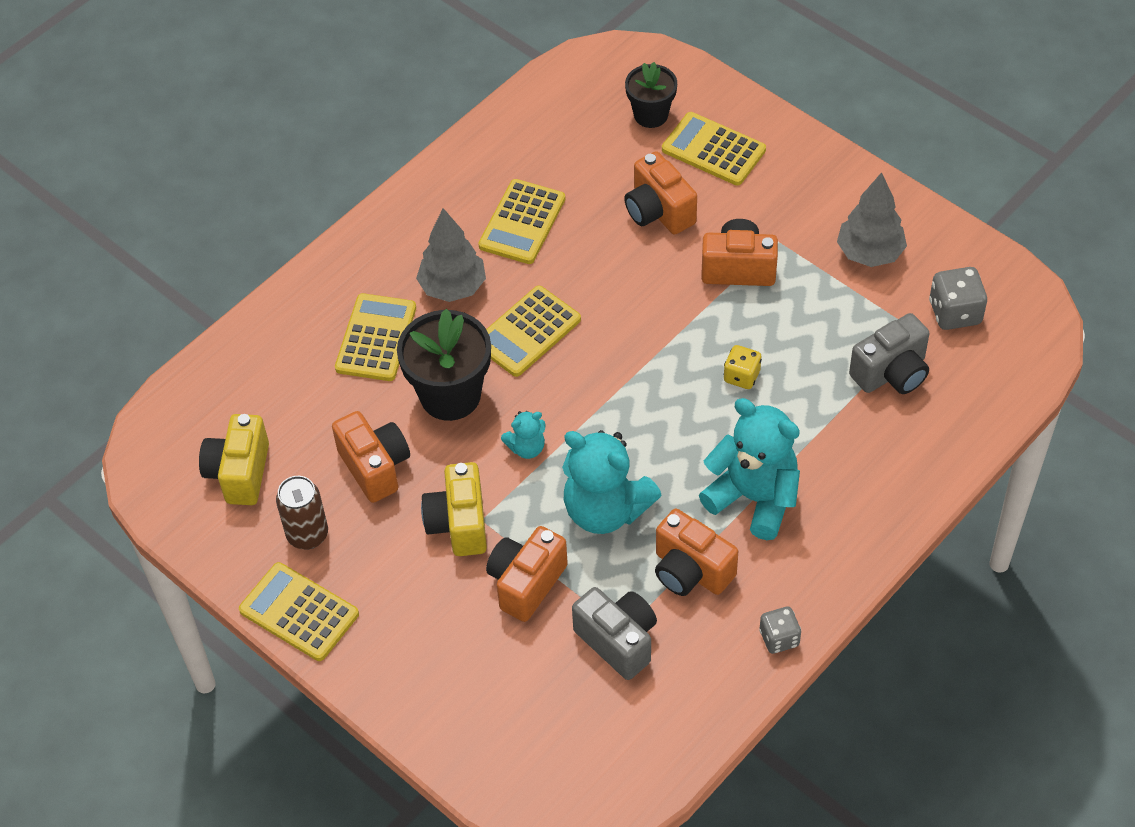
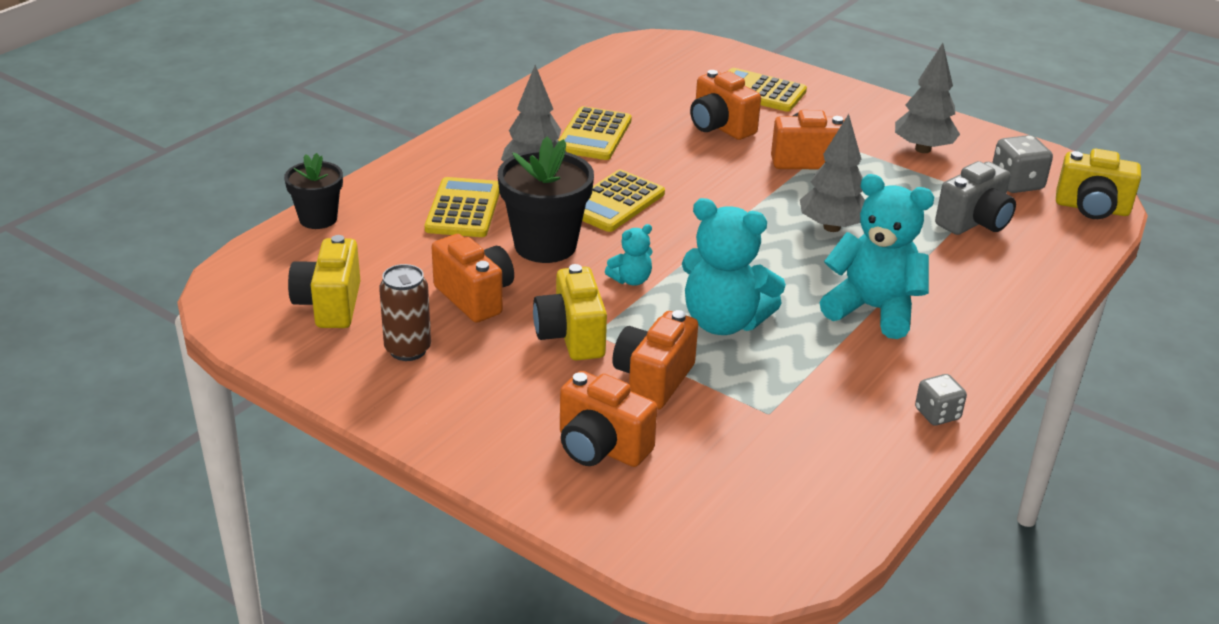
camera: 10 degrees left, 20 degrees down
yellow calculator [239,562,359,661] -> none
grey camera [572,587,657,680] -> none
black flower pot [625,62,677,128] -> black flower pot moved to [284,153,343,229]
orange camera [655,509,738,596] -> orange camera moved to [560,371,657,467]
yellow dice [724,345,762,389] -> grey tree [800,114,865,232]
none -> yellow camera [1056,149,1141,219]

